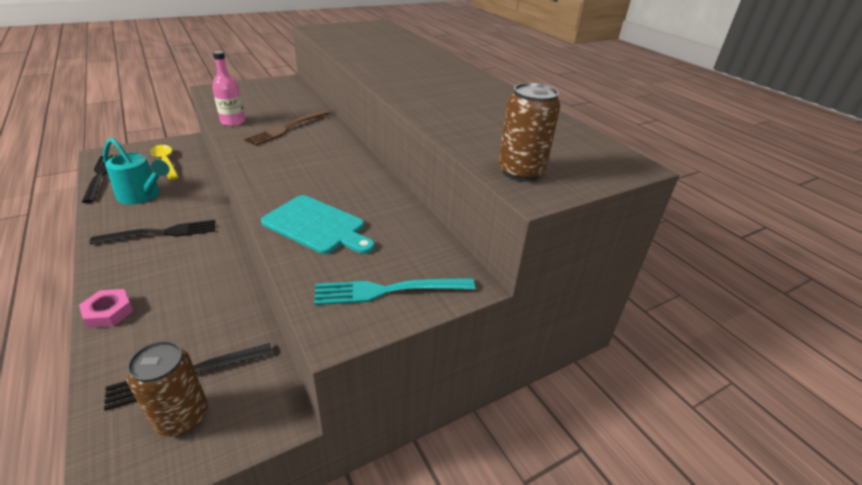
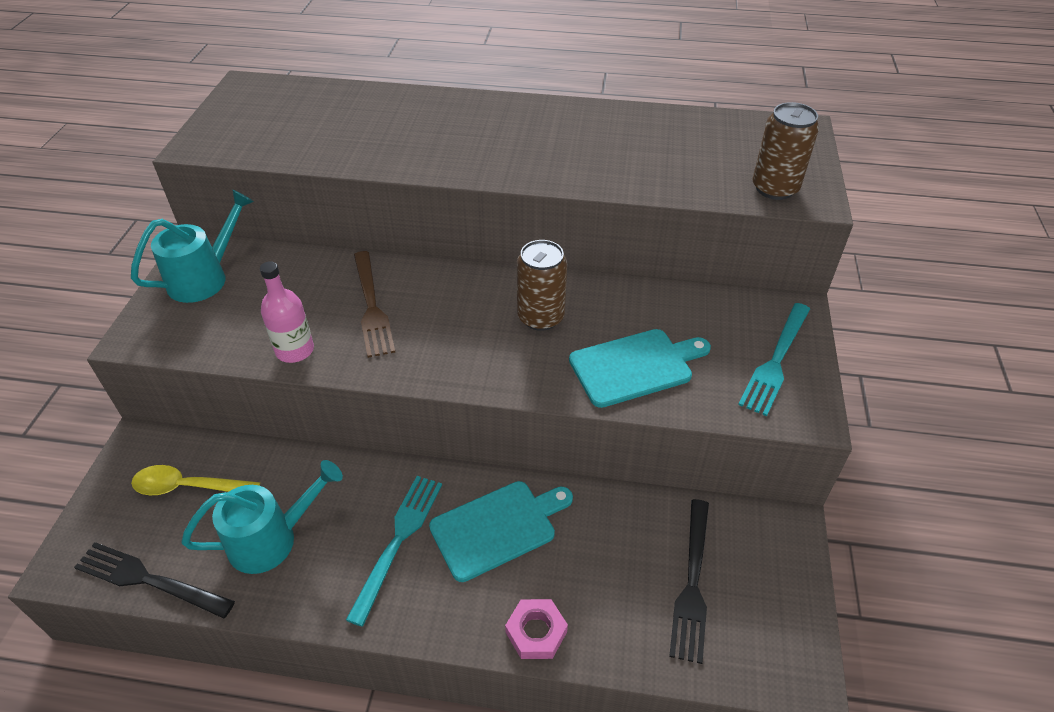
camera: 50 degrees left, 10 degrees up
black fork [90,220,215,245] -> turquoise fork [346,476,442,626]
brown can [127,341,208,437] -> brown can moved to [517,240,567,331]
none -> turquoise watering can [131,190,254,303]
none -> turquoise cutting board [429,481,573,582]

